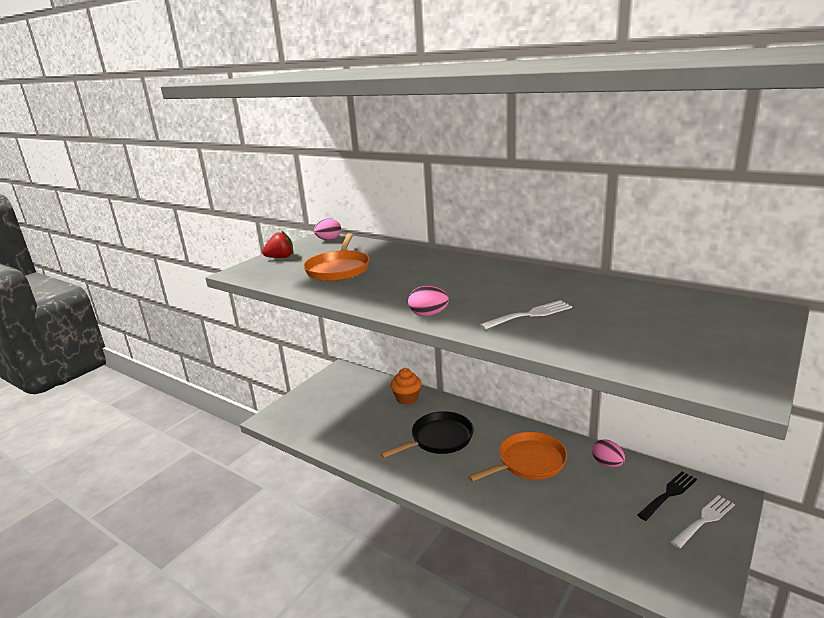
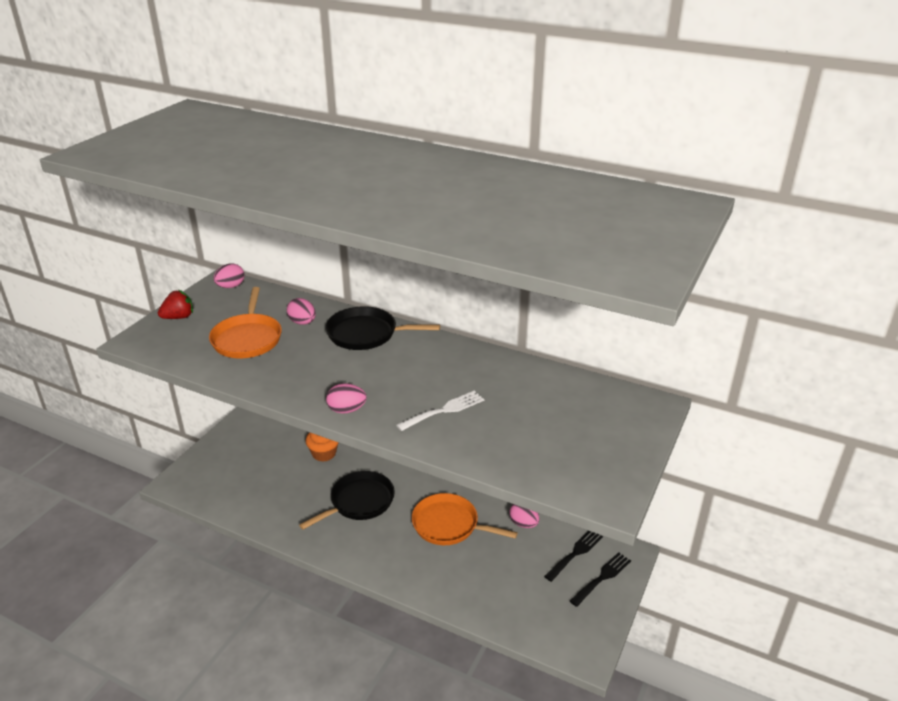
camera: 10 degrees left, 10 degrees up
orange pan [468,432,567,482] -> orange pan turned 120 degrees counterclockwise [412,493,518,545]
white fork [670,495,735,549] -> black fork [570,552,631,607]
none -> pink egg [287,298,316,325]
none -> black pan [325,306,440,350]

